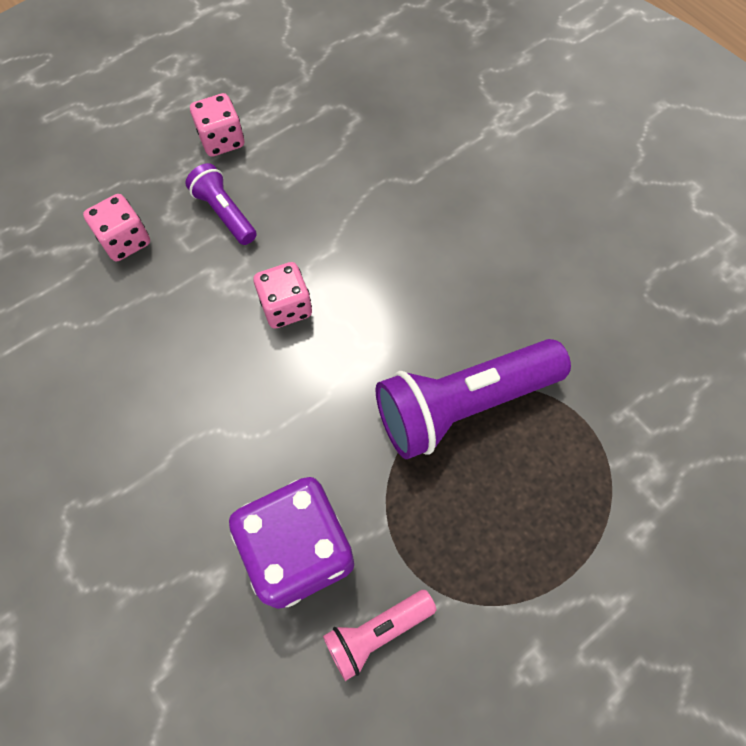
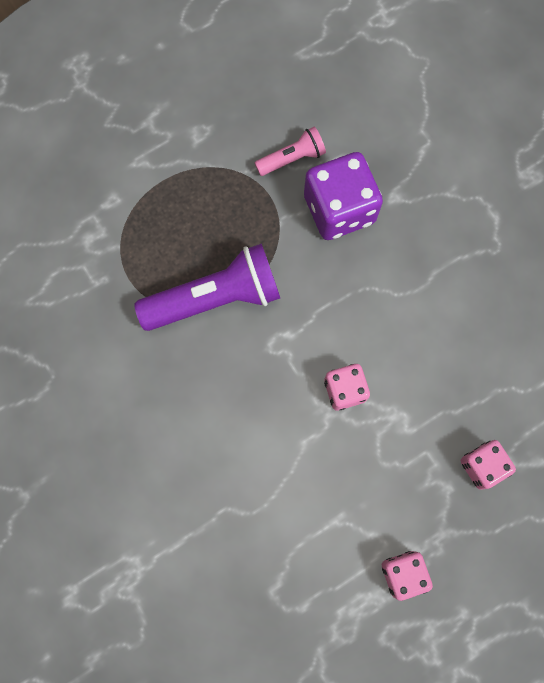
camera: 175 degrees left, 10 degrees up
purple flashlight [185,163,257,245] -> none

